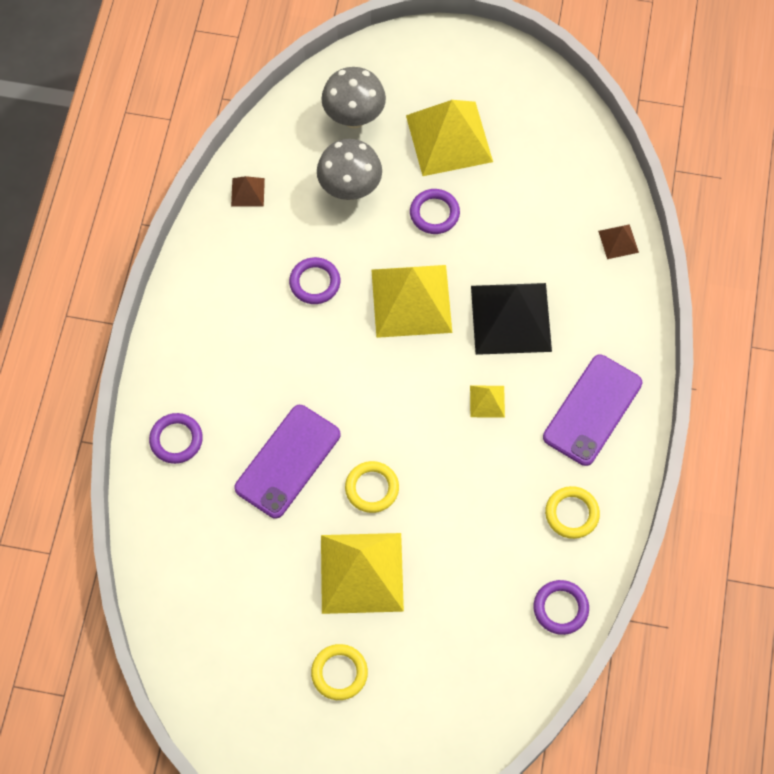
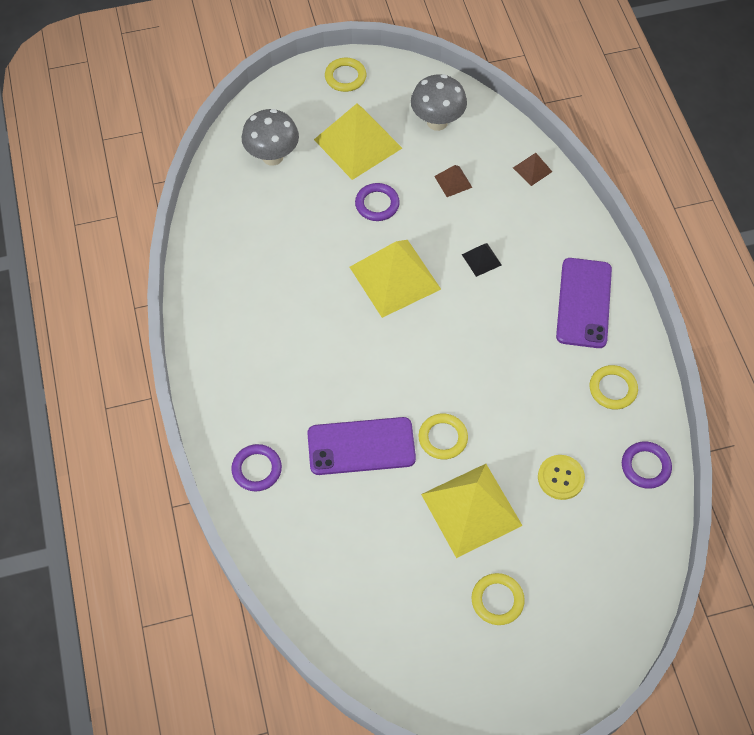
camera: 25 degrees left, 5 degrees down
brown pyramid [231,176,265,207] -> brown pyramid moved to [434,165,473,197]
purple phone [234,405,340,518] -> purple phone turned 75 degrees clockwise [307,417,416,475]
purple ring [289,257,340,304] -> none
grey mushroom [317,139,382,200] -> grey mushroom moved to [411,74,467,131]
yellow pyramid [470,386,505,418] -> none
black pyramid [471,283,552,355] -> black pyramid [462,243,502,277], size x0.44
none -> yellow ring [325,58,366,92]
none -> yellow button [538,455,585,500]

